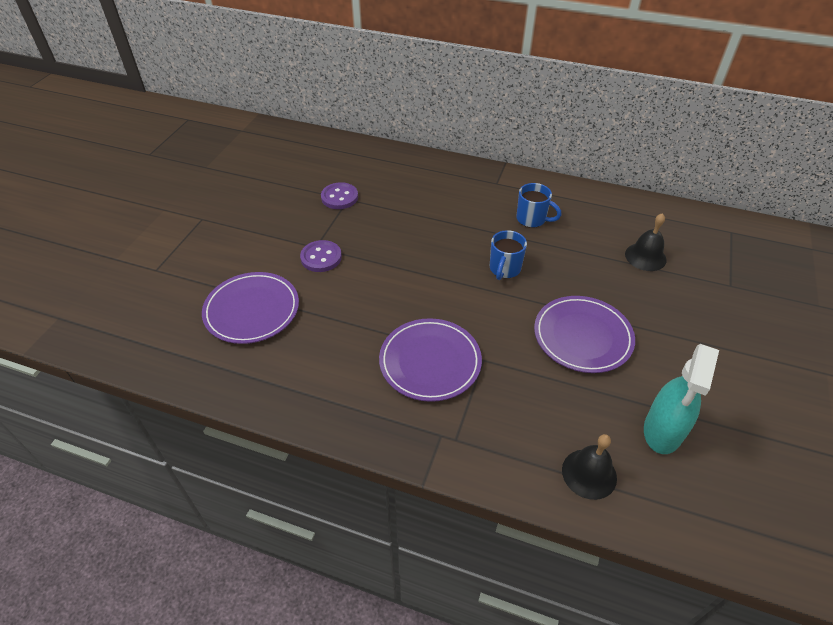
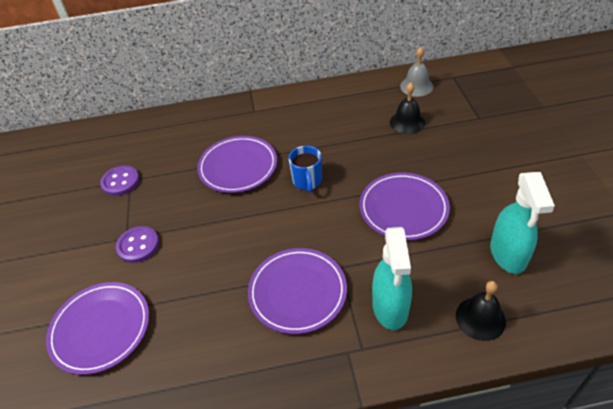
camera: 25 degrees left, 0 degrees up
blue mug [516,183,562,228] -> none
none -> purple plate [197,136,277,193]
none -> turquoise spray bottle [372,227,412,330]
none -> grey bell [400,47,434,97]

